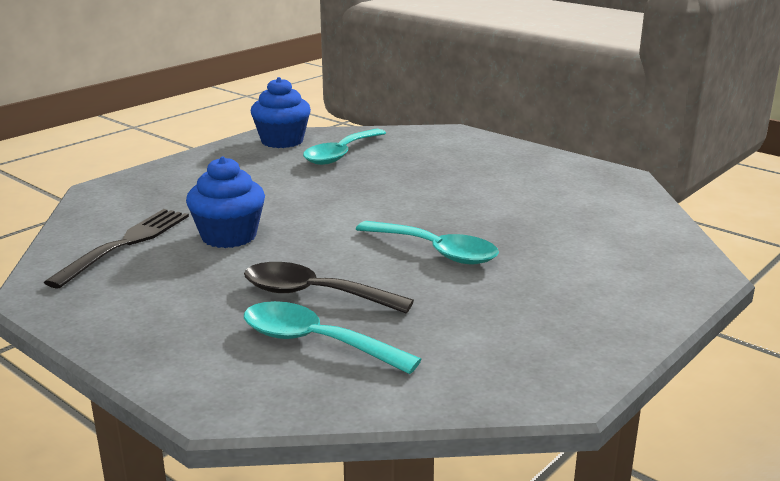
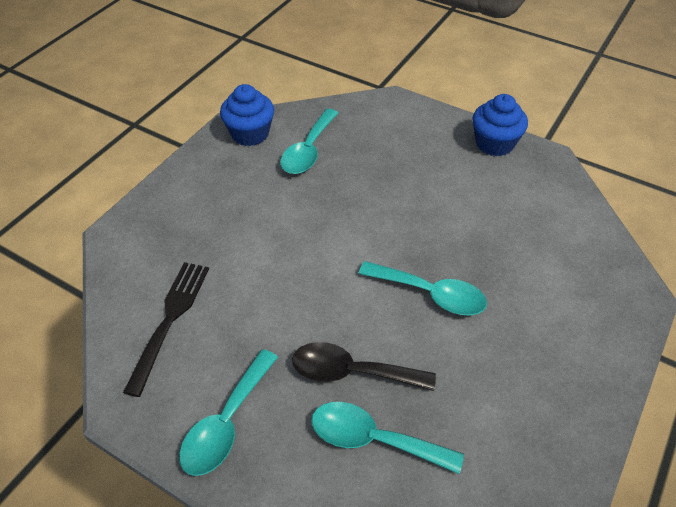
camera: 10 degrees left, 25 degrees up
blue cupcake [186,156,265,248] -> blue cupcake moved to [472,94,528,156]
none -> turquoise spoon [179,349,278,476]

